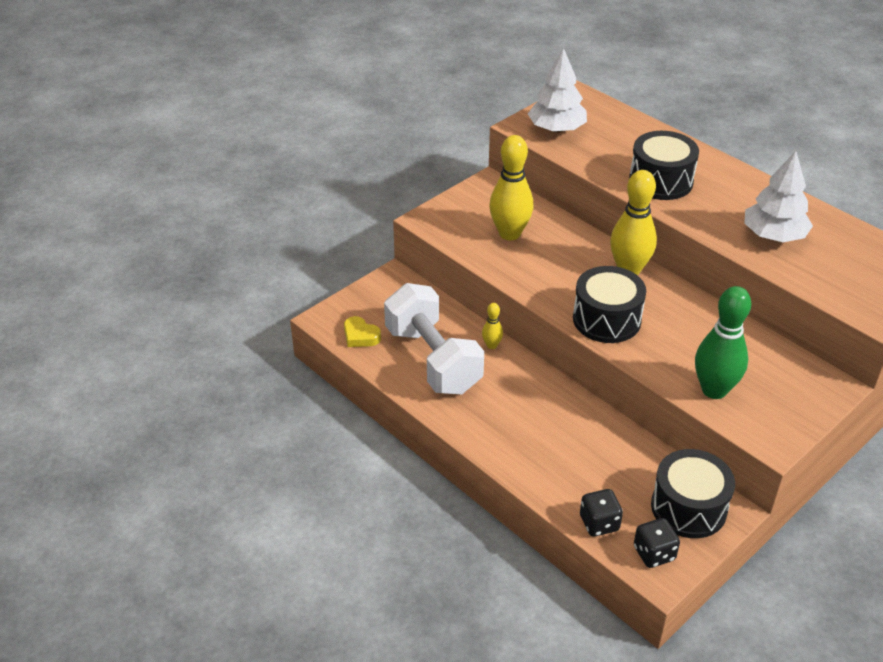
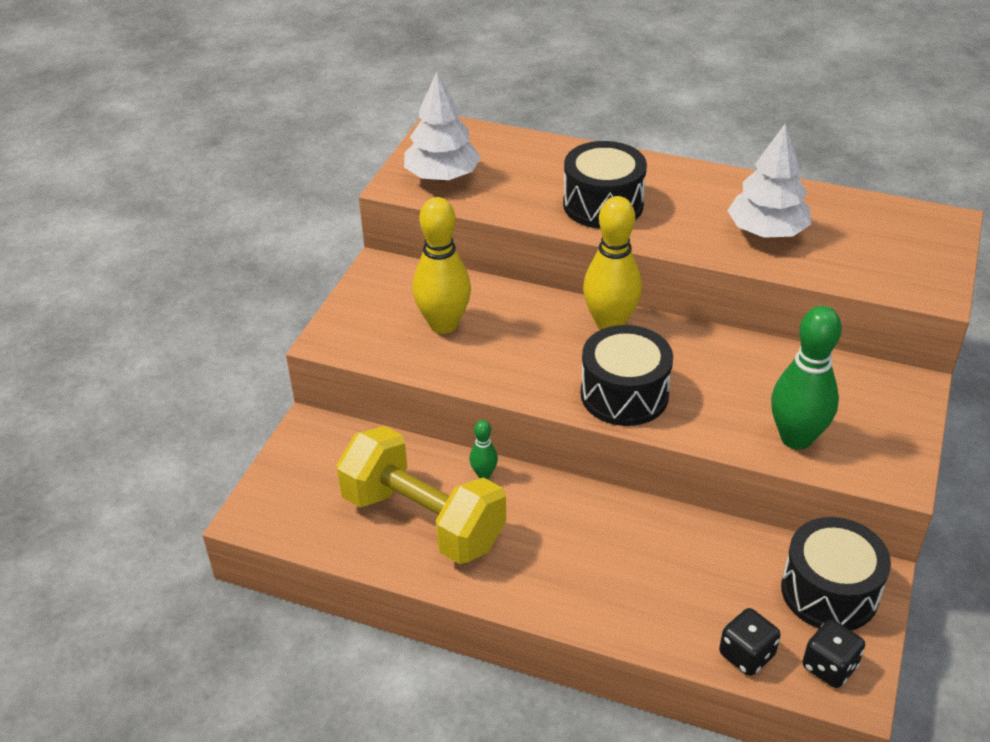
camera: 25 degrees left, 0 degrees up
yellow heart [344,316,381,347] -> none
white dumbbell [384,283,484,394] -> yellow dumbbell [336,426,506,564]
yellow bowling pin [482,303,503,349] -> green bowling pin [470,420,498,479]

